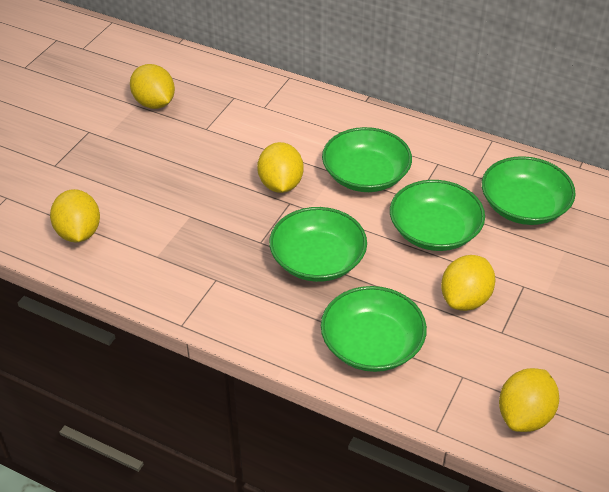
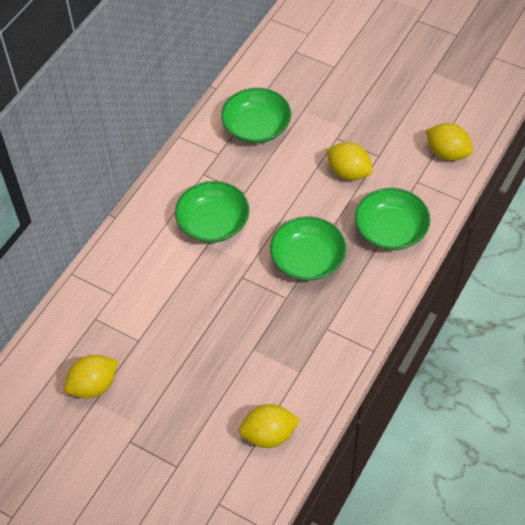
camera: 85 degrees left, 10 degrees up
yellow lemon [257,142,304,193] -> none
green bowl [390,180,485,251] -> none

